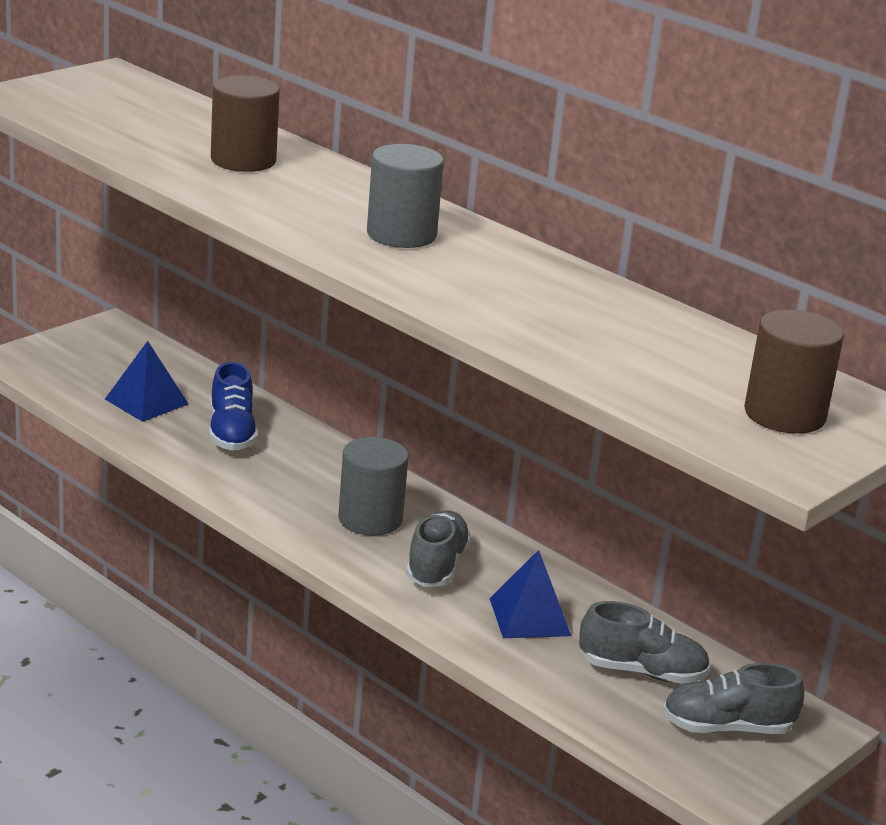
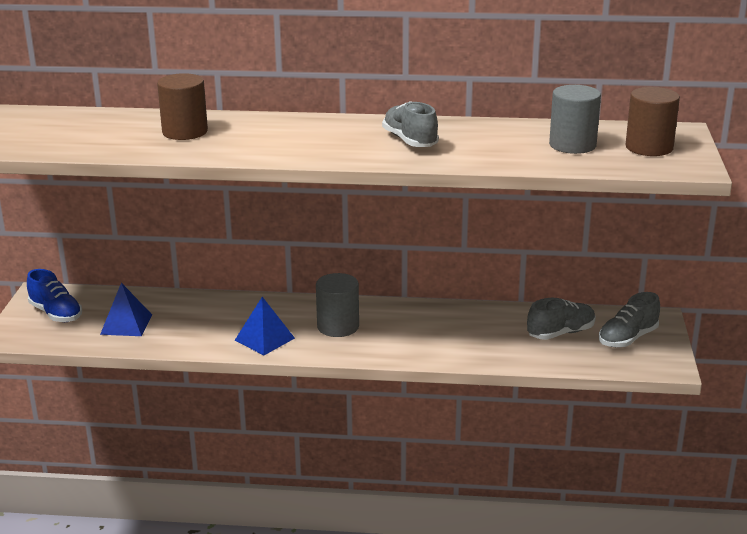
camera: 35 degrees left, 0 degrees up
blue shoe [209,362,258,450] -> blue shoe moved to [27,269,82,322]
grey cylinder [367,144,444,248] -> grey cylinder moved to [549,85,601,154]
grey shoe [406,510,471,587] -> grey shoe moved to [382,101,439,147]
blue pyramid [489,550,571,638] -> blue pyramid moved to [235,297,295,355]

